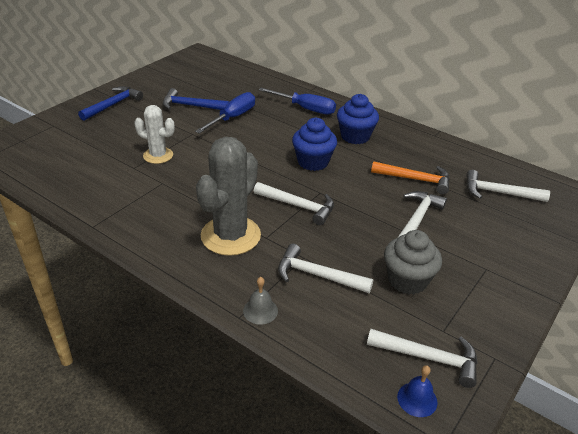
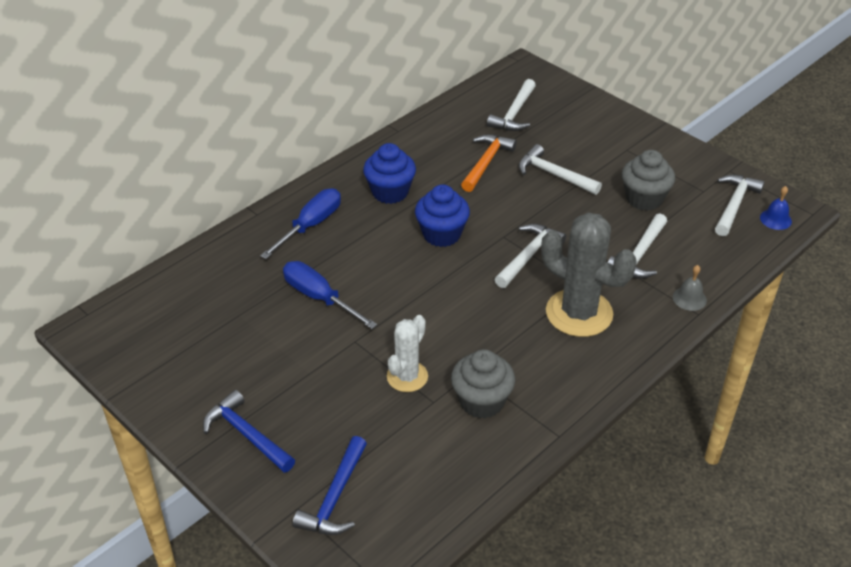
camera: 80 degrees left, 5 degrees up
blue hammer [163,88,229,110] -> blue hammer moved to [293,436,367,535]
none -> grey cupcake [451,349,515,419]

